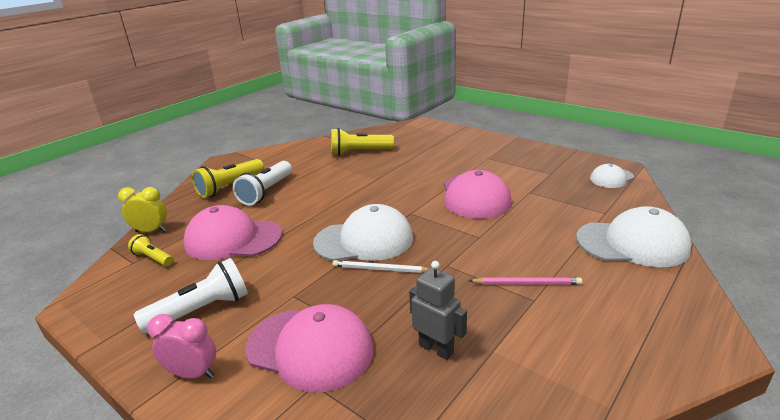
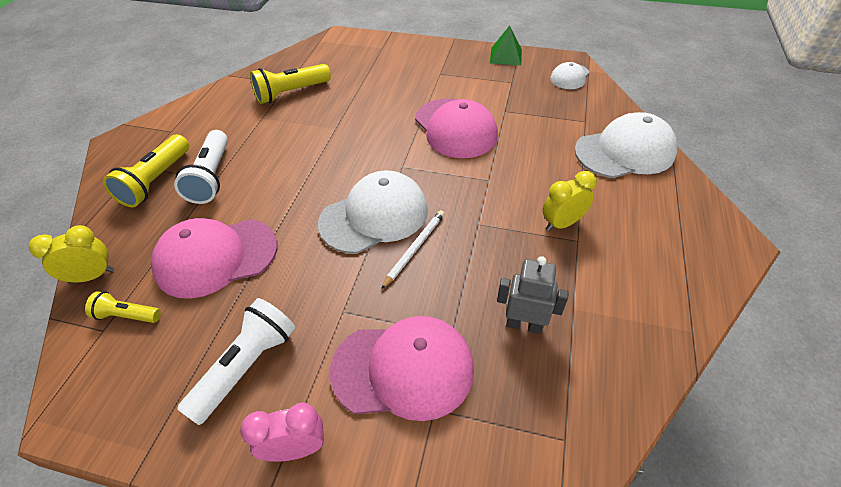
camera: 25 degrees left, 20 degrees up
white pencil [332,260,429,273] -> white pencil turned 135 degrees clockwise [381,210,445,289]
pink pencil [469,277,582,285] -> yellow clock [542,171,597,231]
none -> green pyramid [490,25,522,65]

